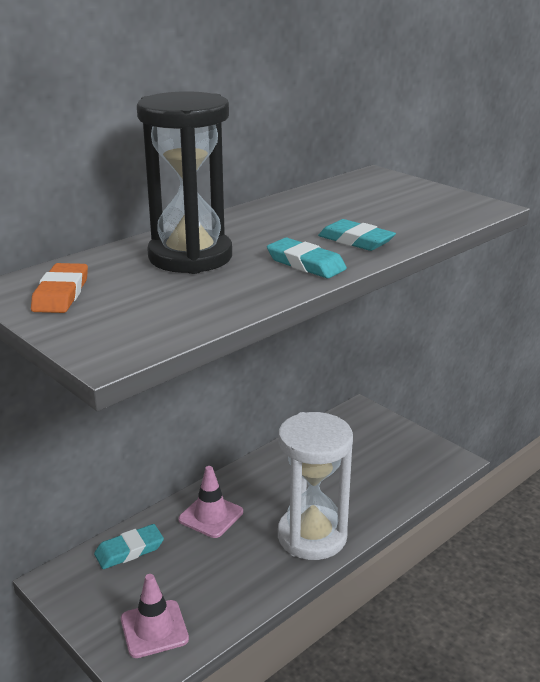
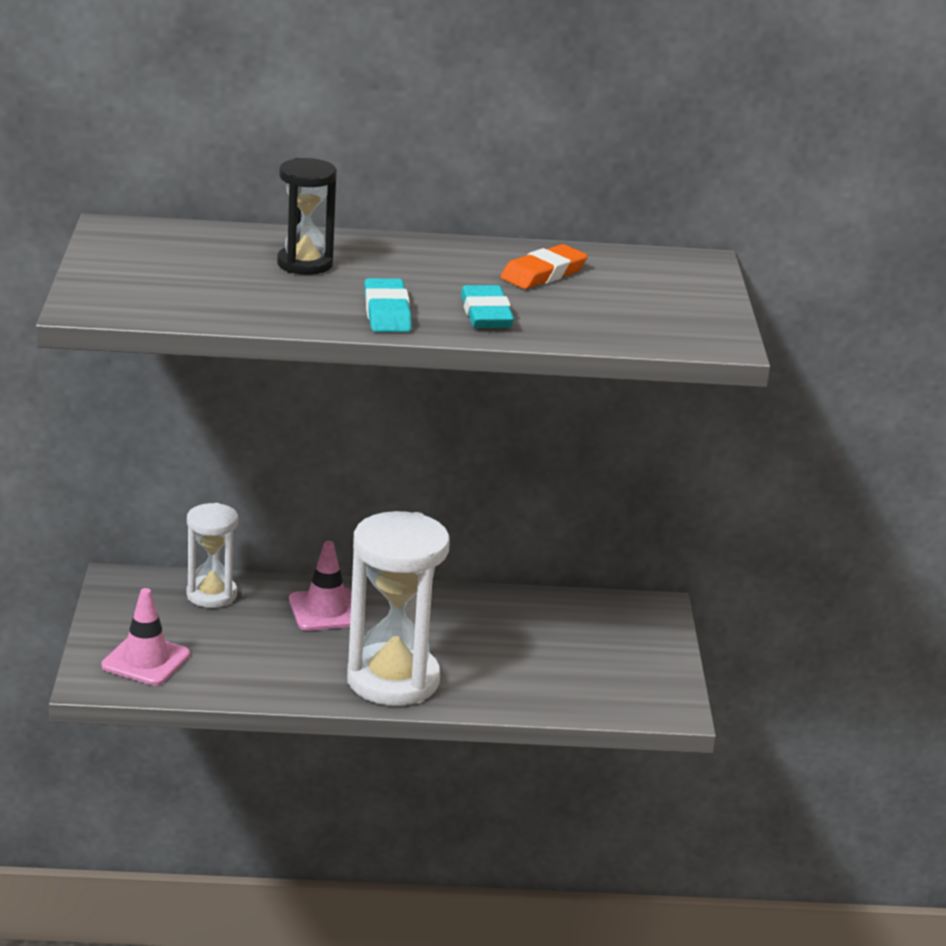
camera: 40 degrees right, 0 degrees up
orange eraser [31,263,88,313] -> orange eraser moved to [500,244,588,289]
turquoise eraser [94,524,164,569] -> white hourglass [187,503,238,608]
black hourglass [137,91,232,274] -> black hourglass [277,158,337,275], size x0.57

